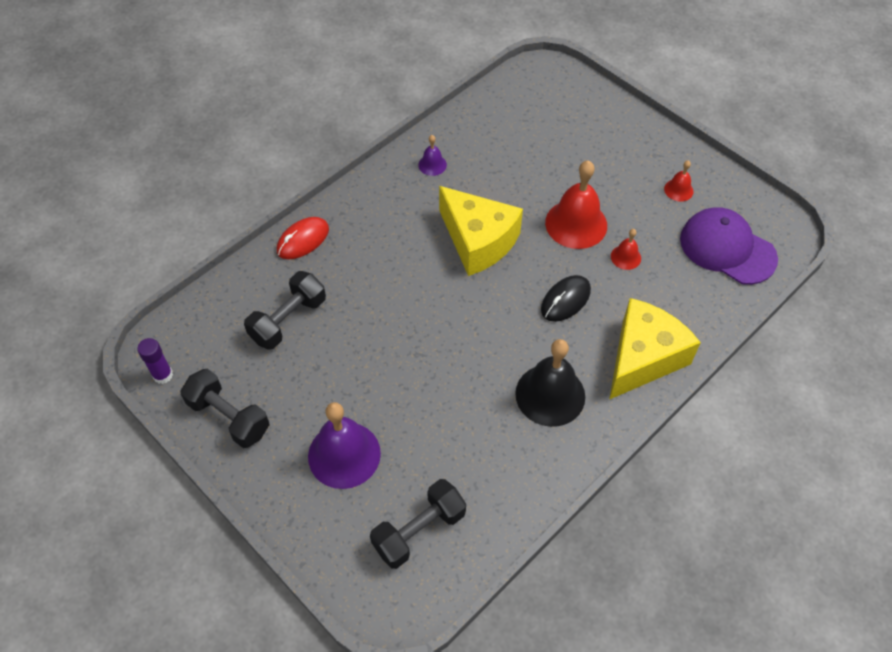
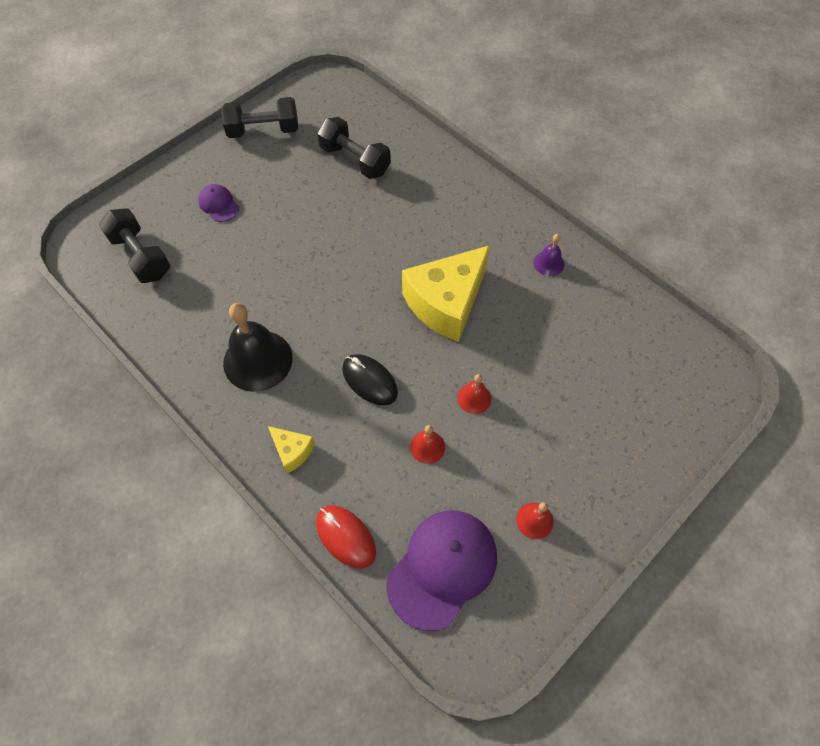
camera: 90 degrees right, 5 degrees up
purple glue stick [137,338,173,384] -> none
black dumbbell [180,369,270,448] -> black dumbbell turned 45 degrees clockwise [221,97,298,138]
red mouse [277,217,329,259] -> red mouse moved to [316,505,376,569]
purple bell [308,402,381,489] -> purple cap [198,184,239,222]
red bell [545,160,607,249] -> red bell [457,374,491,414], size x0.48
yellow cheese [609,298,701,400] -> yellow cheese [268,426,315,474], size x0.46

